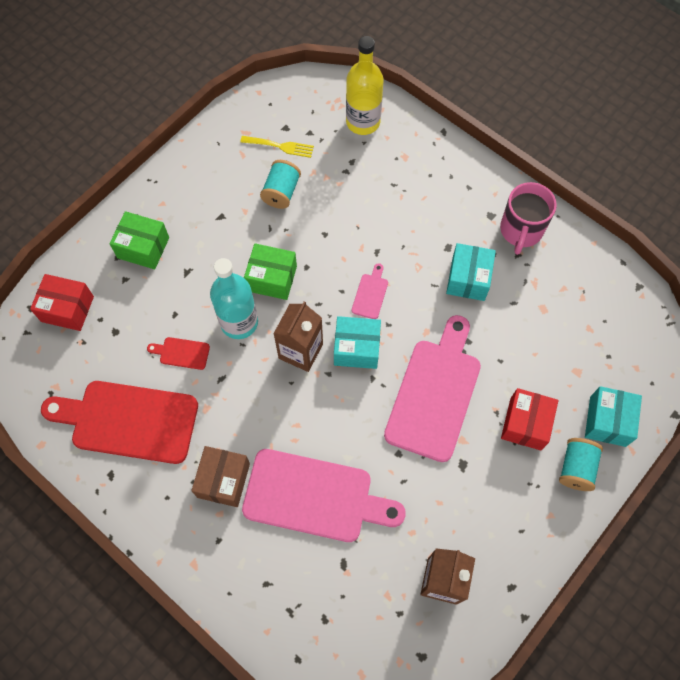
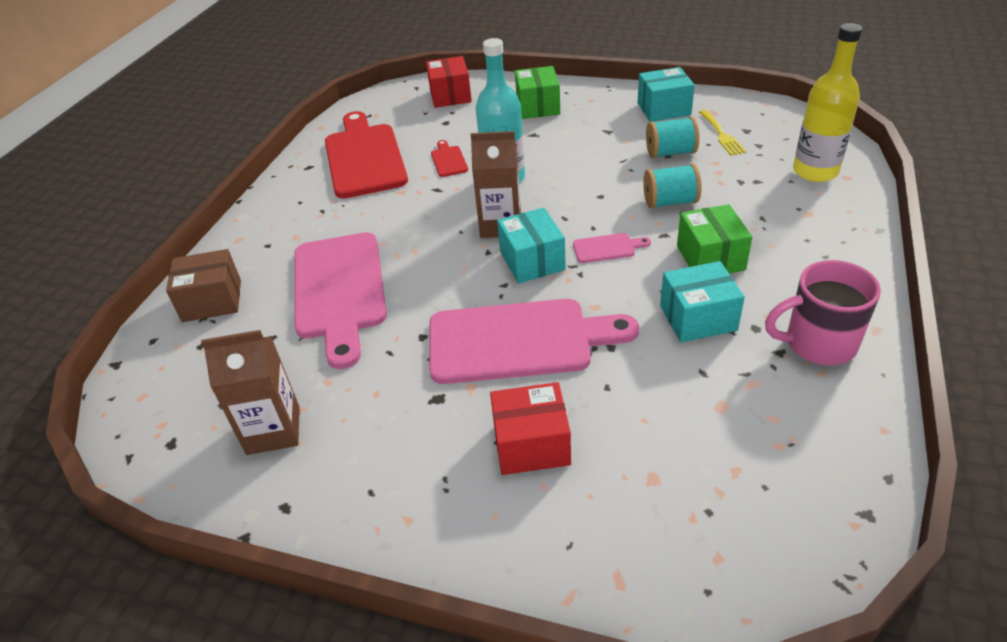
camera: 70 degrees right, 25 degrees down
brown box [191,446,250,507] -> brown box moved to [166,249,241,322]
green box [244,243,297,300] -> green box moved to [677,204,752,273]
turquoise spool [559,438,603,491] -> turquoise spool moved to [643,164,701,209]
turquoise box [585,386,642,447] -> turquoise box moved to [638,67,695,122]

